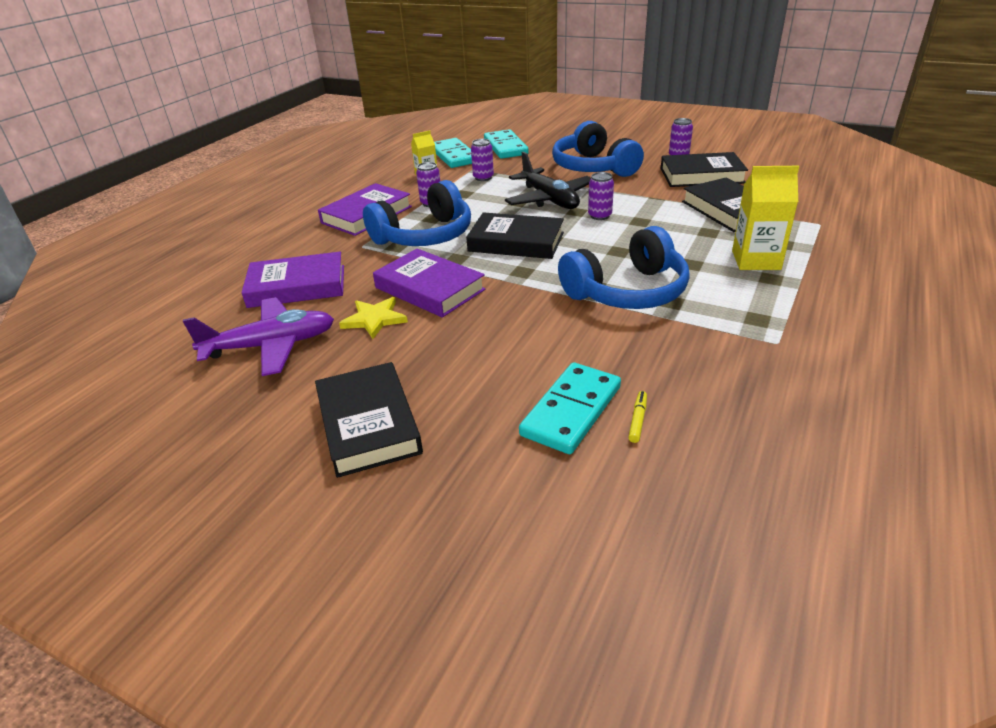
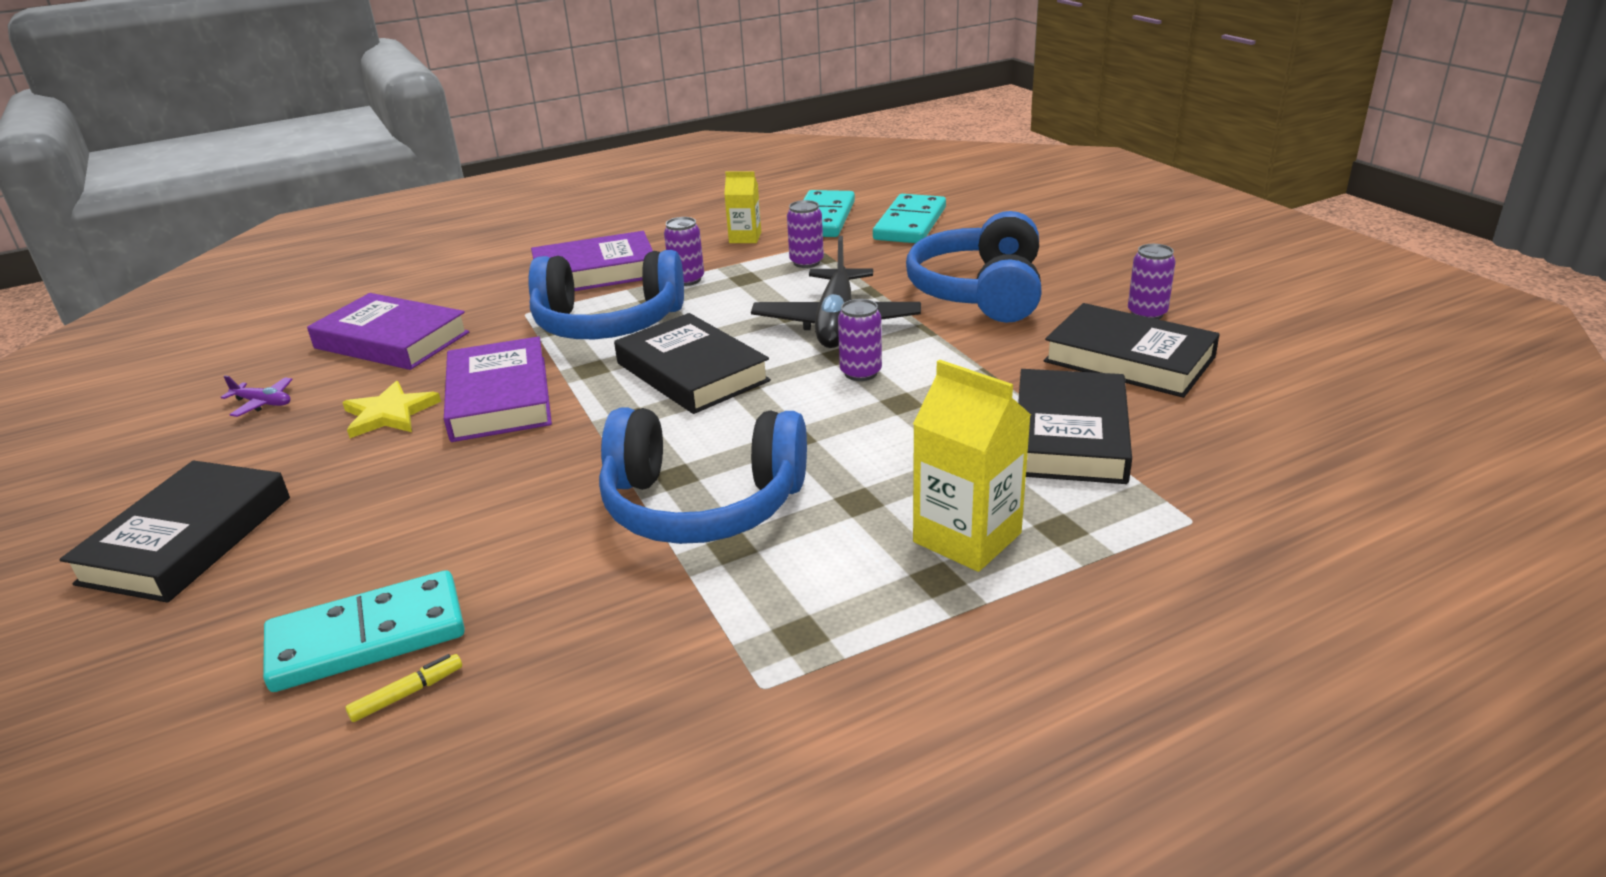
camera: 35 degrees right, 5 degrees down
purple plane [183,297,334,376] -> purple plane [221,375,293,417], size x0.42

